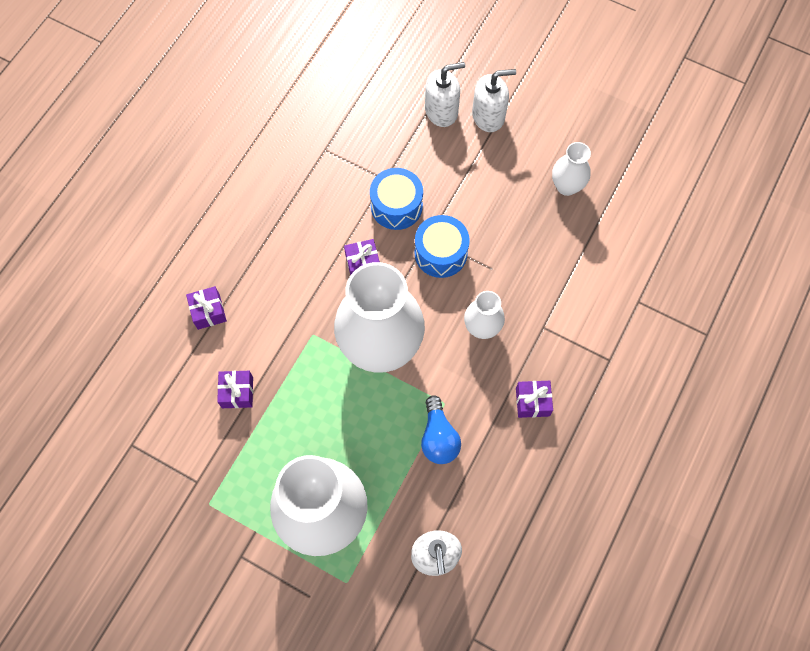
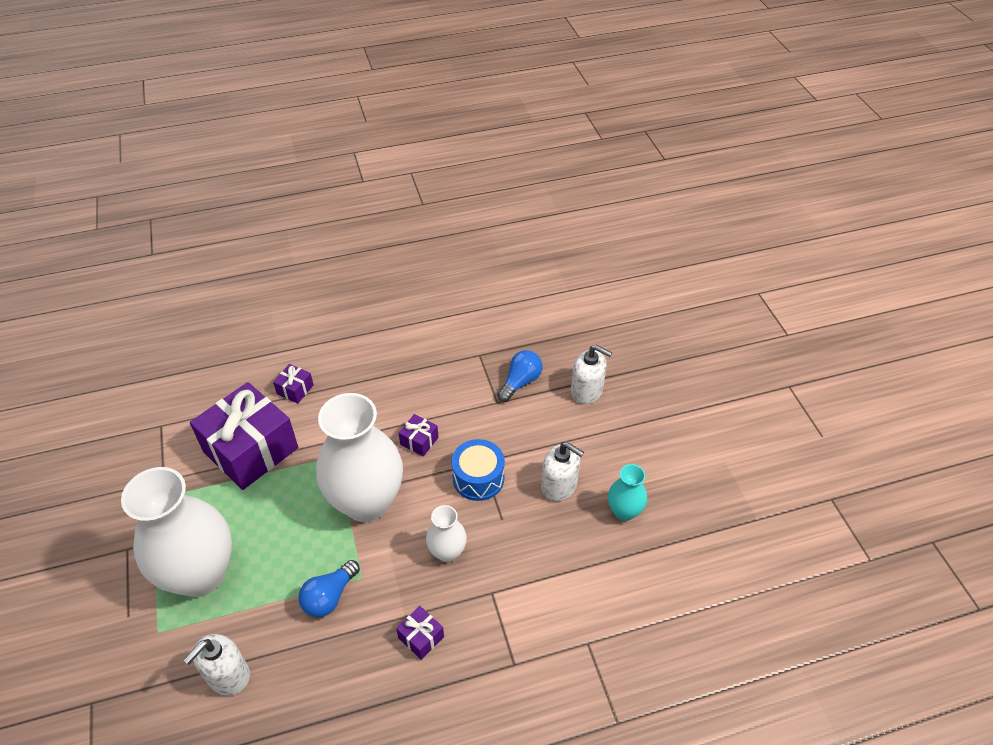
camera: 45 degrees right, 20 degrees down
purple gift [217,371,253,408] -> purple gift [190,382,298,490], size x2.42
blue drum [370,168,423,230] -> none
white soap dispenser [472,69,516,132] -> white soap dispenser moved to [541,442,584,501]
white vase [552,142,591,196] -> turquoise vase [608,464,647,521]
none -> blue light bulb [497,350,542,402]

